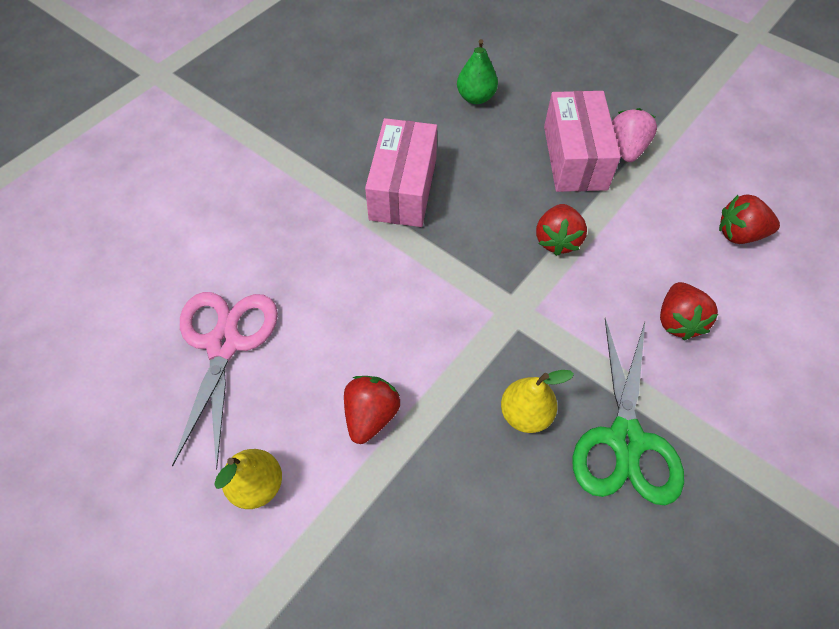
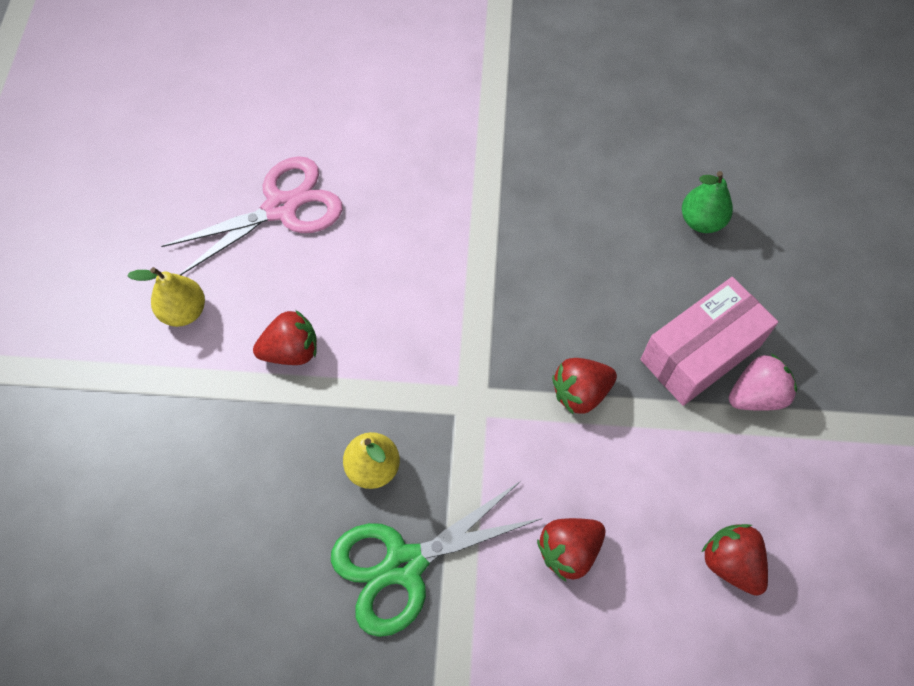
camera: 55 degrees right, 5 degrees up
pink box [365,118,437,227] -> none

